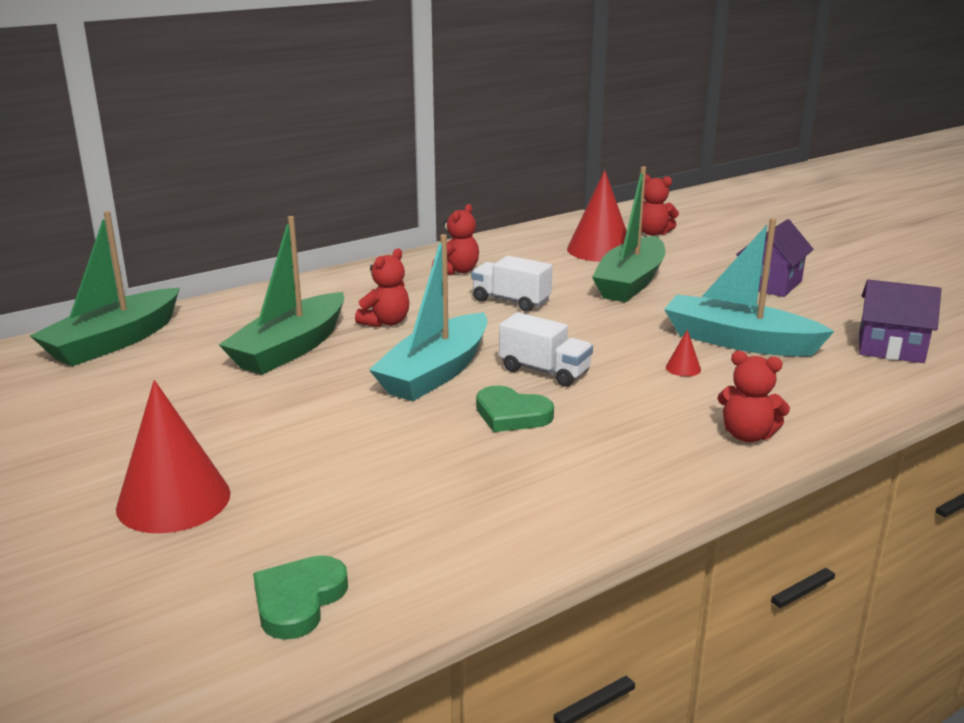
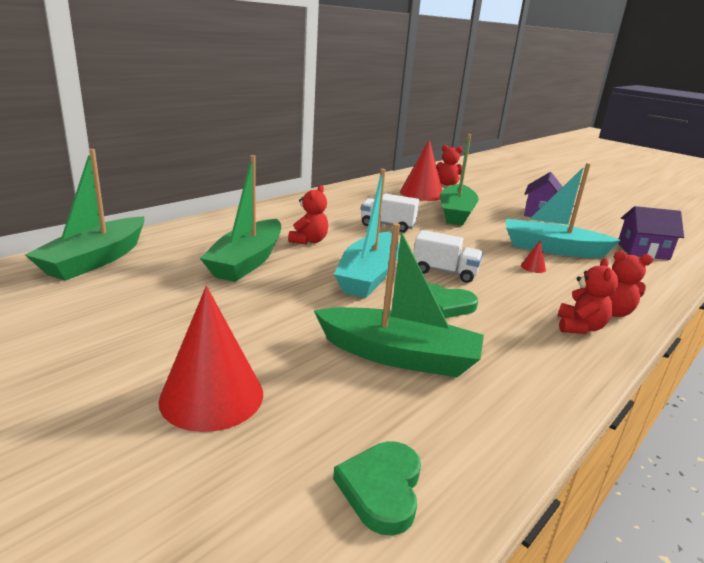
camera: 15 degrees left, 0 degrees up
red teddy bear [432,204,479,275] -> red teddy bear moved to [558,258,618,334]
none -> green boat [314,223,484,377]

